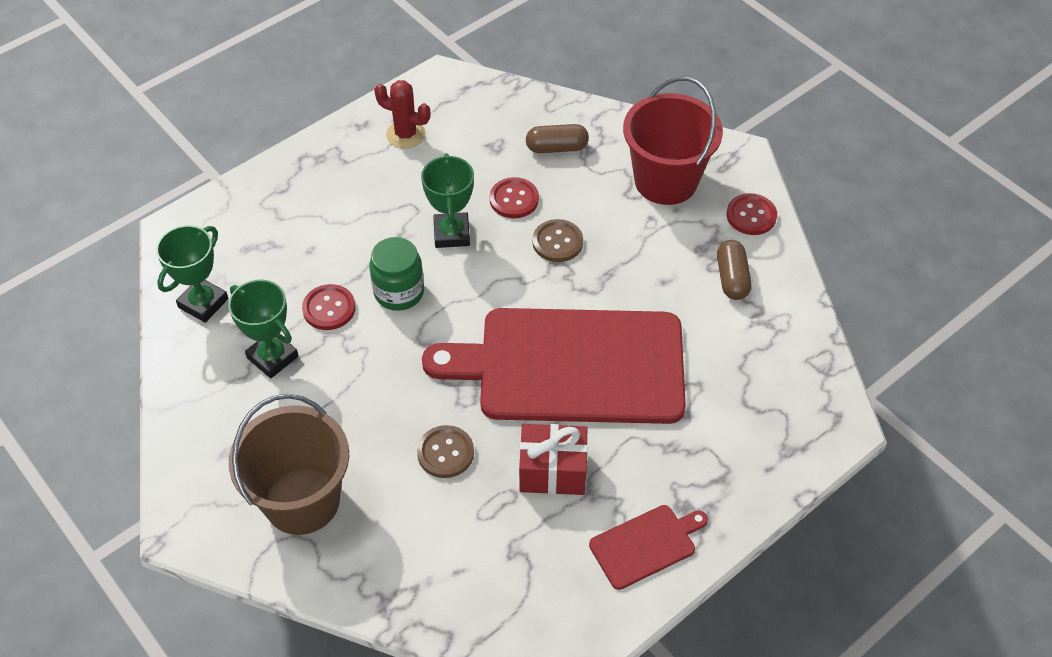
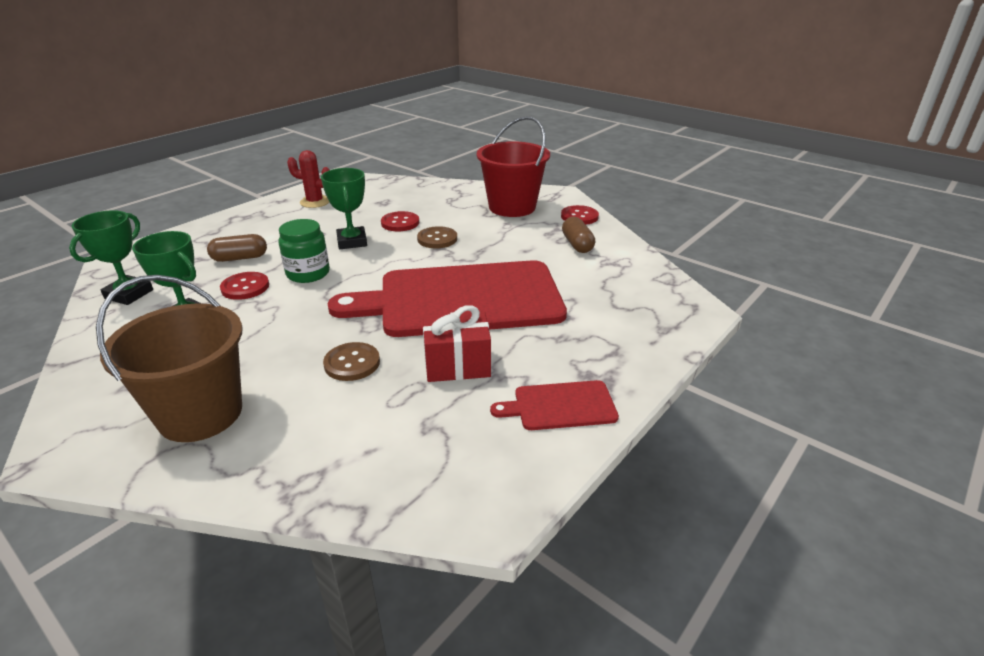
camera: 10 degrees left, 20 degrees down
brown capsule [526,124,589,153] -> brown capsule moved to [207,234,267,262]
red cutting board [589,505,708,590] -> red cutting board turned 150 degrees counterclockwise [490,380,619,430]

